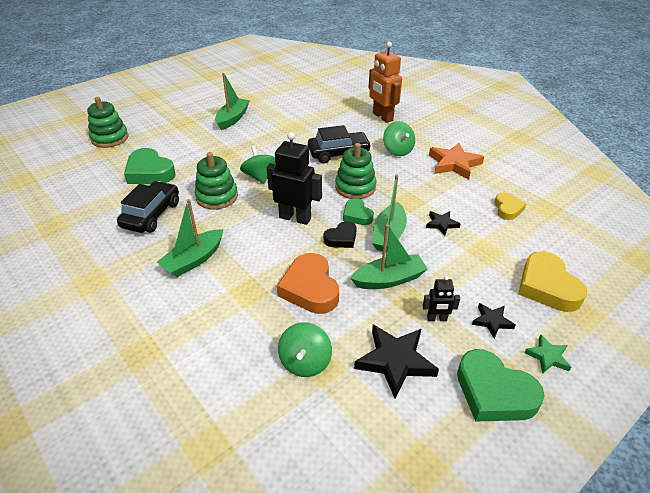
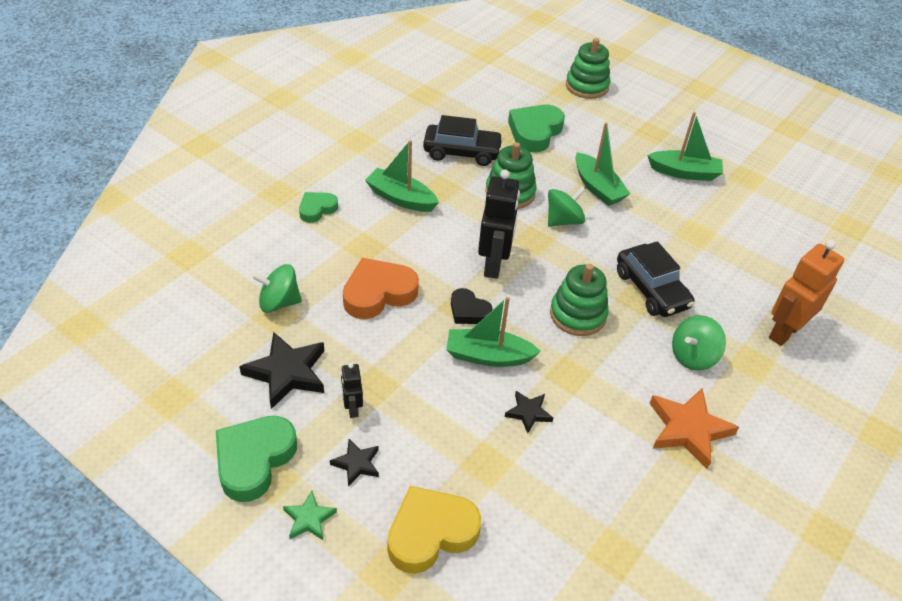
camera: 75 degrees right, 5 degrees up
green heart [343,198,374,225] -> green heart moved to [299,192,338,223]
green boat [351,224,428,289] -> green boat moved to [575,122,630,206]
yellow heart [494,192,526,220] -> none

